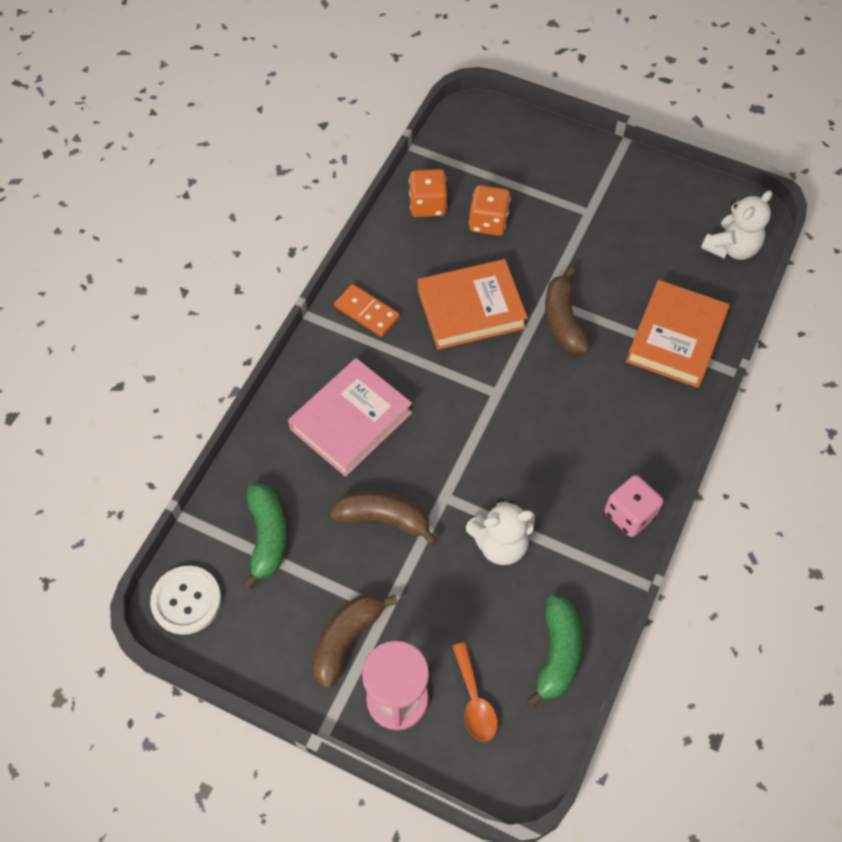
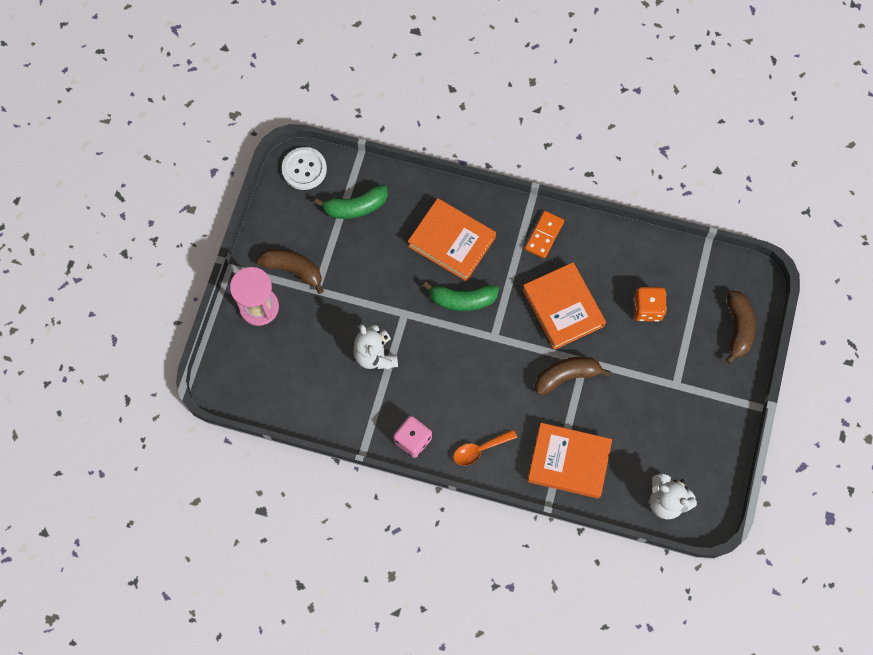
camera: 80 degrees right, 10 degrees up
pink book [288,358,412,477] -> orange book [408,198,496,281]
brown banana [330,491,438,545] -> brown banana moved to [726,290,756,364]
orange dice [409,169,447,217] -> none
orange spoon [452,642,498,742] -> orange spoon moved to [453,430,517,466]
green banana [527,595,582,708] -> green banana moved to [423,281,499,311]

